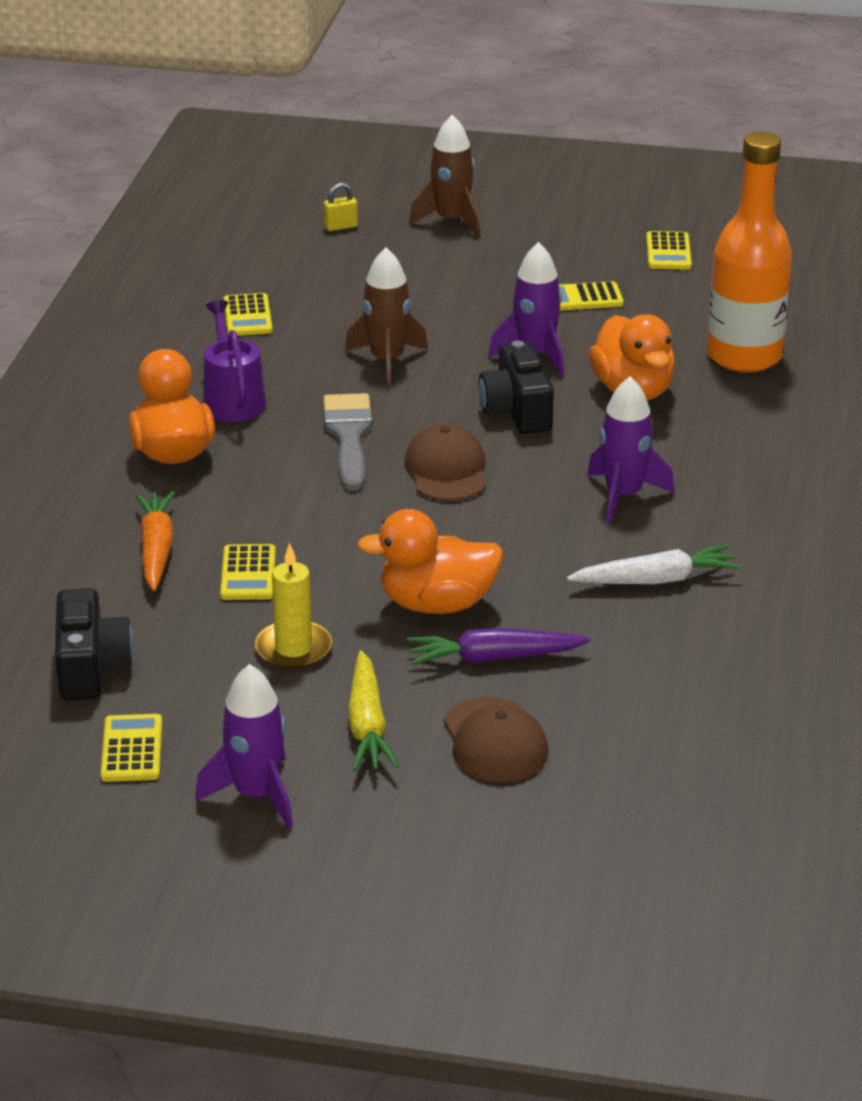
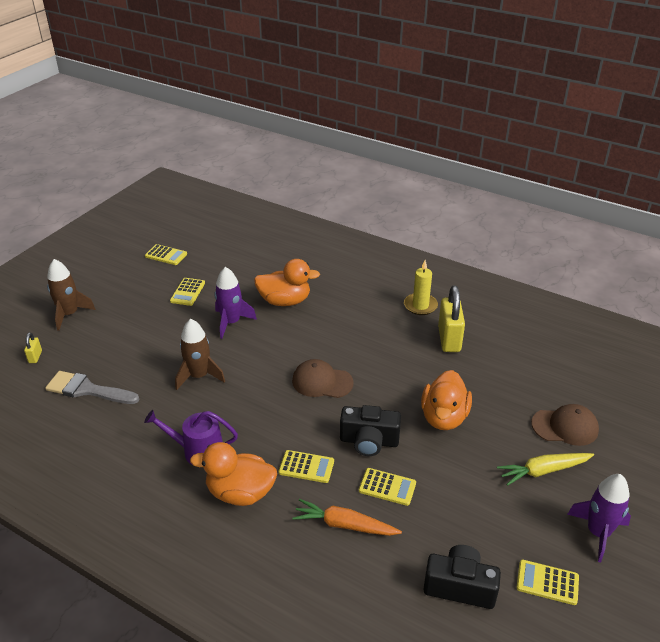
camera: 70 degrees left, 5 degrees up
yellow calculator [224,293,273,336] -> yellow calculator moved to [279,450,334,483]
yellow candle [255,543,332,669] -> yellow candle moved to [404,260,438,315]
grey brush [323,393,373,491] -> grey brush moved to [45,371,140,404]
yellow carrot [348,650,399,771] -> yellow carrot turned 150 degrees clockwise [497,453,594,486]
purple carrot [407,628,591,665] -> none
black camera [479,341,554,434] -> black camera moved to [340,405,401,456]
white carrot [567,544,741,584] -> yellow padlock [438,285,465,352]
purple rocket [587,376,674,524] -> none
orange bottle [707,132,792,372] -> none

